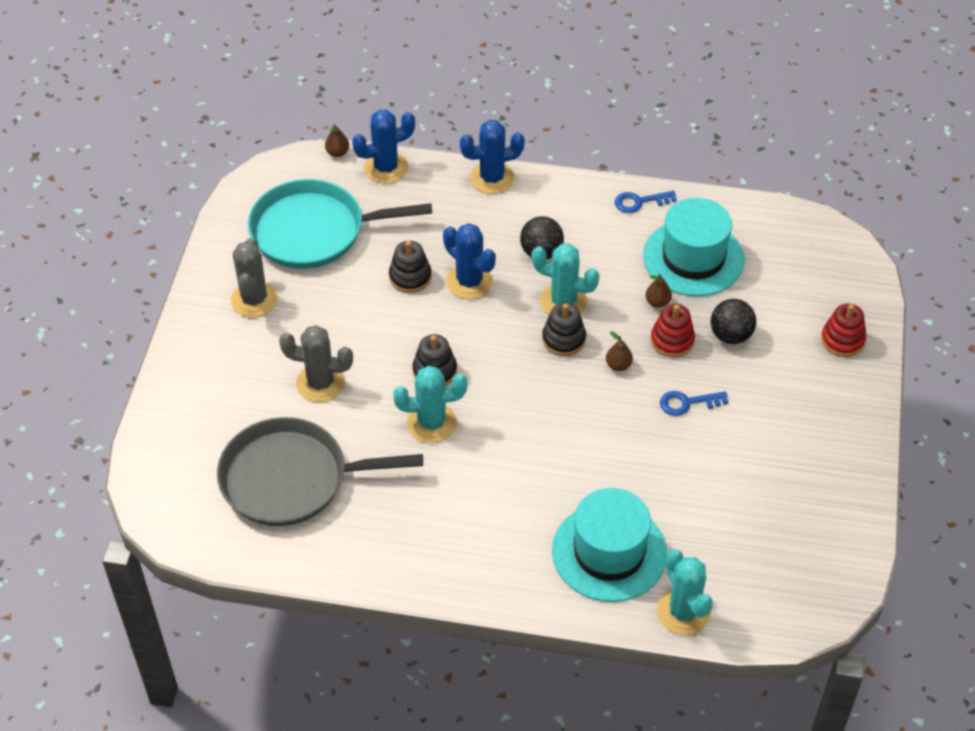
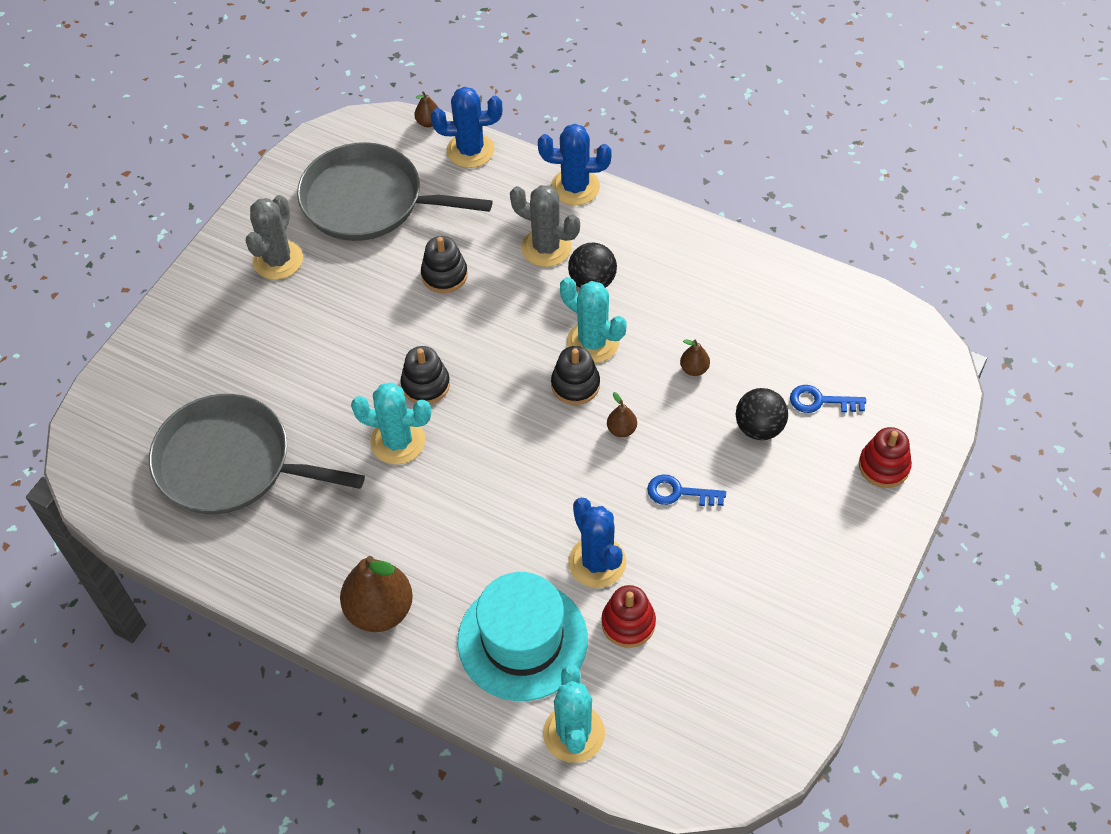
camera: 20 degrees right, 5 degrees up
turquoise pan [248,179,432,269] -> grey pan [297,142,492,241]
grey cactus [279,325,353,402] -> grey cactus moved to [510,185,580,267]
blue cactus [443,223,496,299] -> blue cactus moved to [568,498,626,588]
blue key [615,191,677,213] -> blue key moved to [790,385,866,413]
turquoise hat [643,198,744,296] -> none
red stacking toy [651,304,695,357] -> red stacking toy moved to [602,585,656,648]
none -> brown pear [340,556,413,632]

